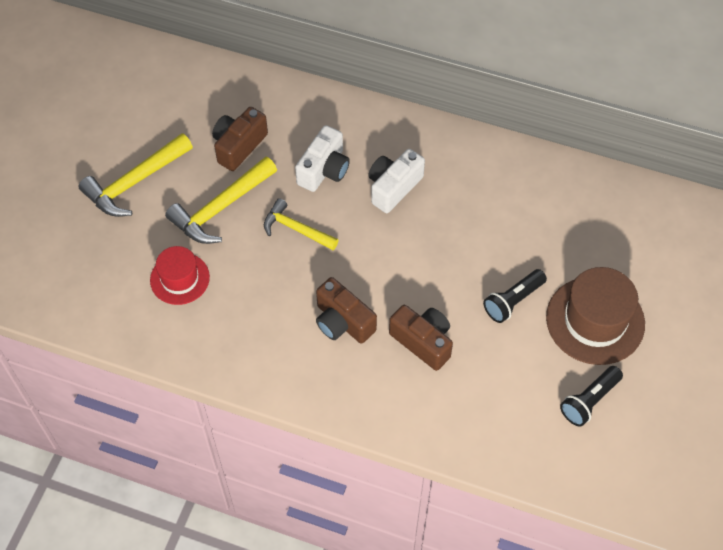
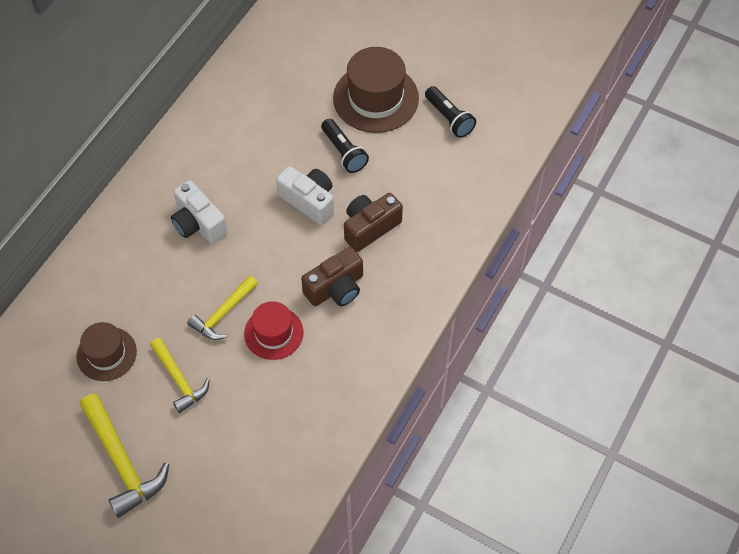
camera: 80 degrees left, 0 degrees up
red hat [150,246,210,305] -> red hat moved to [244,301,304,360]
yellow hammer [165,157,277,244] -> yellow hammer [150,338,210,413], size x0.66
brown camera [212,107,268,171] -> brown hat [76,322,137,381]
white camera [295,125,350,192] -> white camera moved to [276,166,334,225]

